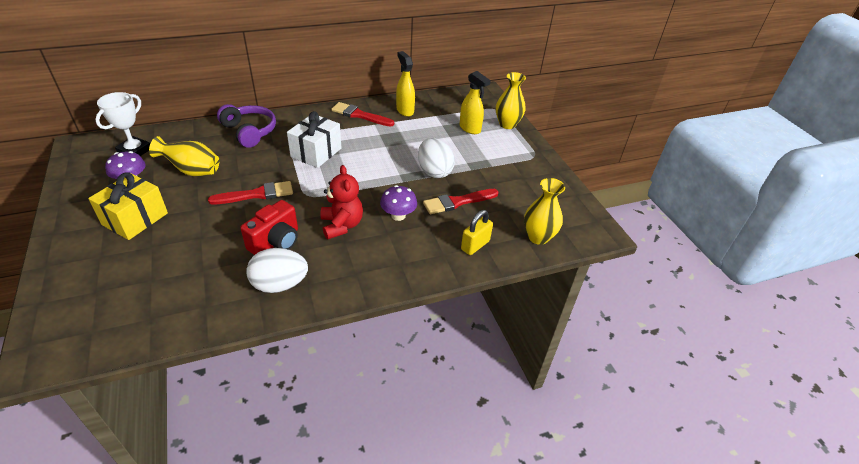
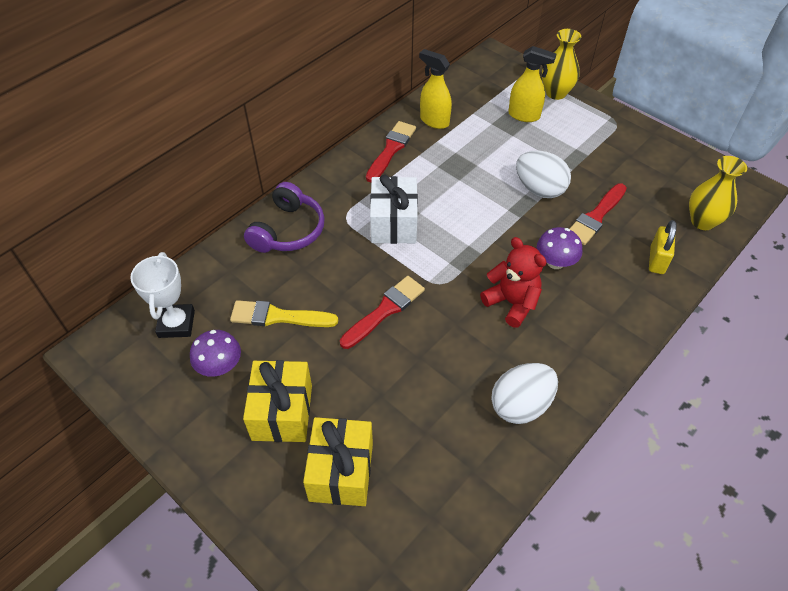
camera: 25 degrees left, 10 degrees up
yellow vase [149,136,219,176] -> yellow brush [230,300,338,327]
purple headphones [217,104,276,148] -> purple headphones turned 90 degrees clockwise [244,182,325,253]
red camera [240,200,298,255] -> none
red brush [331,102,394,127] -> red brush turned 120 degrees clockwise [366,121,416,182]
none -> yellow gift [303,417,373,506]

